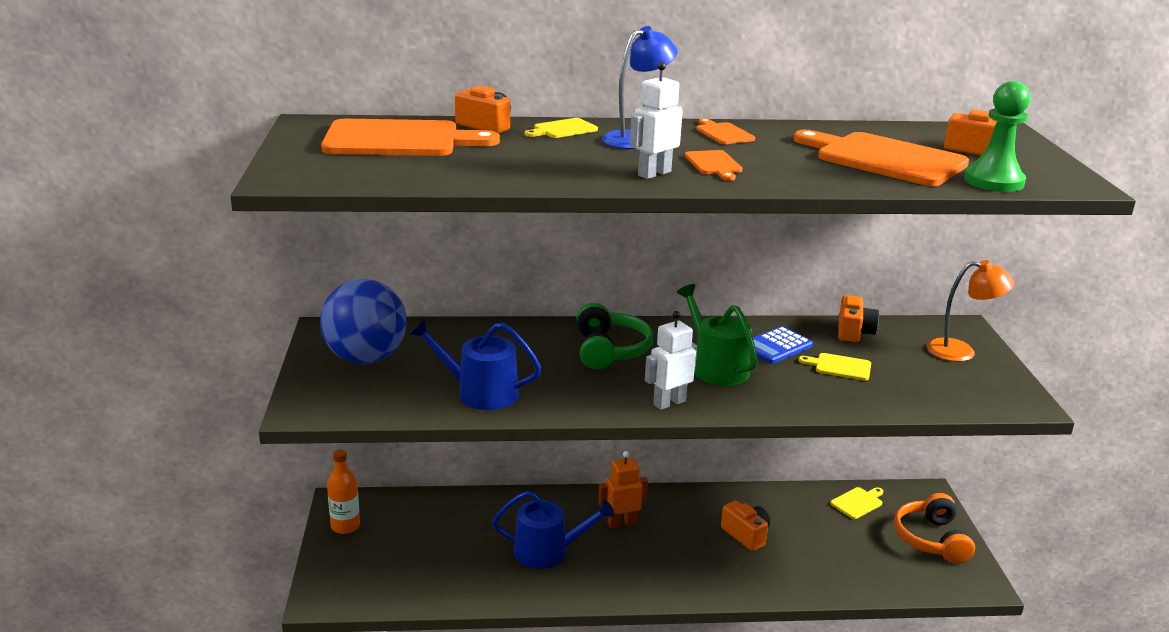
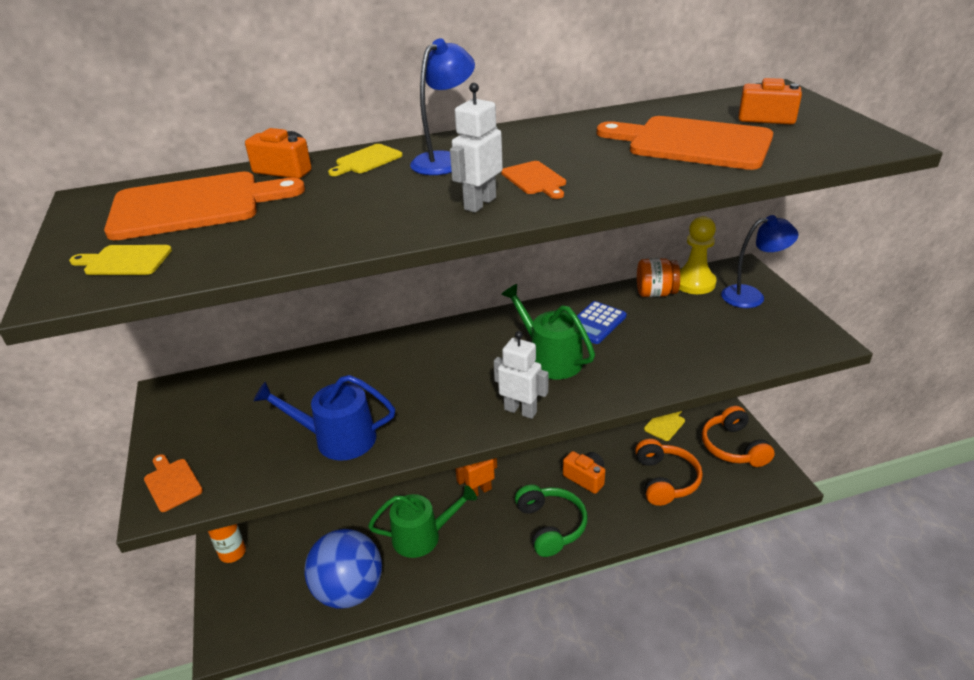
camera: 10 degrees left, 10 degrees up
blue ball [320,279,407,364] -> blue ball moved to [304,529,382,609]
blue watering can [492,491,615,569] -> green watering can [368,486,477,558]
green headphones [577,303,653,370] -> green headphones moved to [515,485,587,557]
white robot [645,311,697,410] -> white robot turned 75 degrees clockwise [494,331,548,419]
orange cutting board [696,118,755,144] -> orange cutting board moved to [144,454,203,512]
yellow cutting board [799,353,871,381] -> yellow cutting board moved to [69,245,172,275]
orange camera [838,295,879,342] -> orange jar [637,258,680,297]
orange lamp [927,260,1015,362] -> blue lamp [721,215,798,308]
green pawn [964,81,1031,192] -> none
none -> orange headphones [635,439,703,506]
none -> yellow pawn [679,216,716,294]

